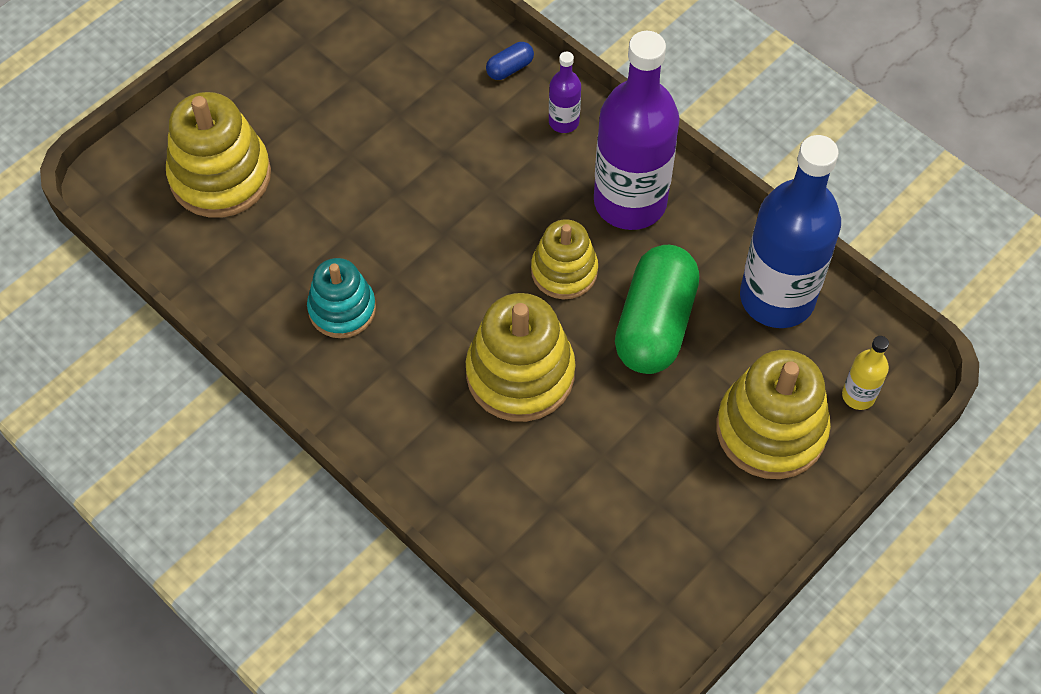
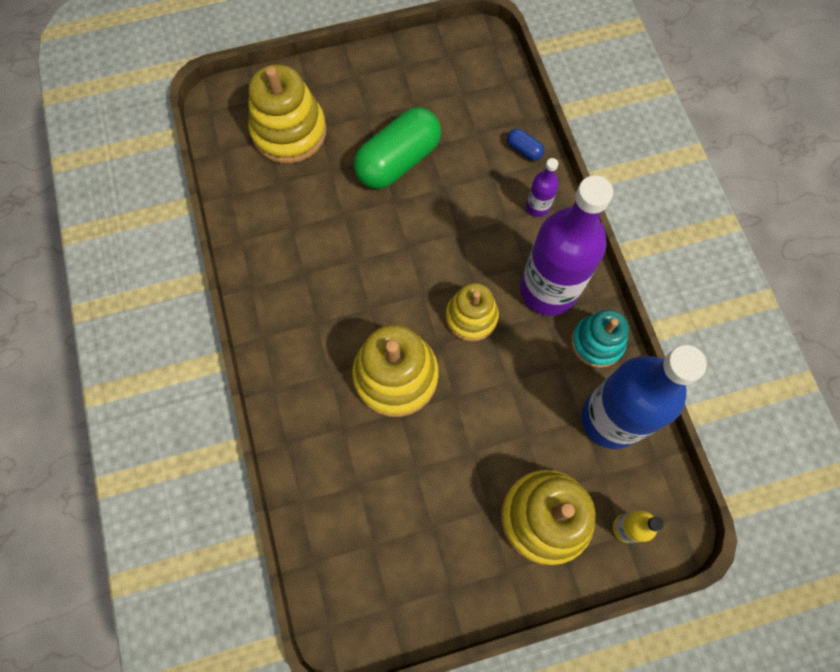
camera: 30 degrees right, 10 degrees up
turquoise stacking toy [307,258,376,338] -> turquoise stacking toy moved to [571,310,629,368]
blue capsule [486,42,534,80] -> blue capsule turned 45 degrees clockwise [507,129,544,161]
green capsule [615,245,699,374] -> green capsule moved to [354,107,441,189]

